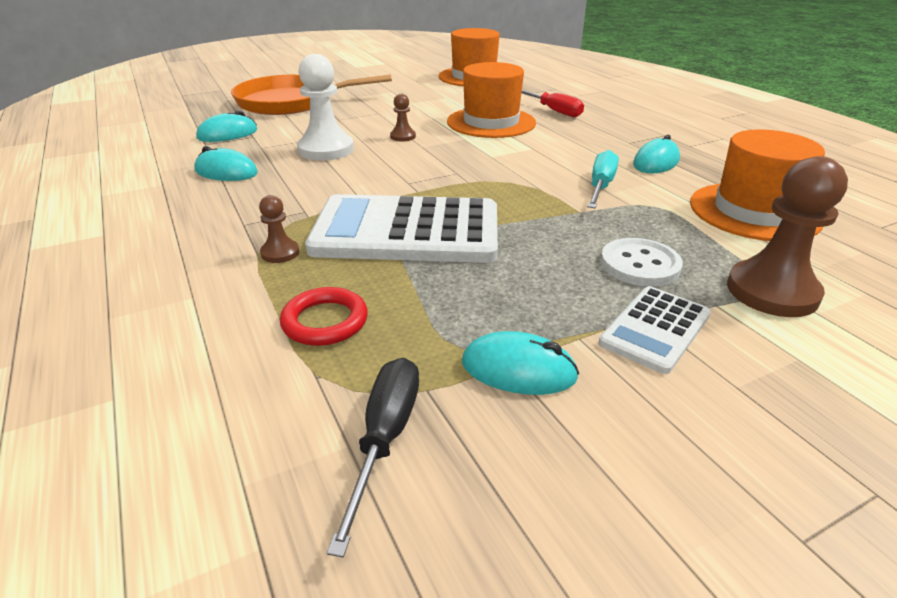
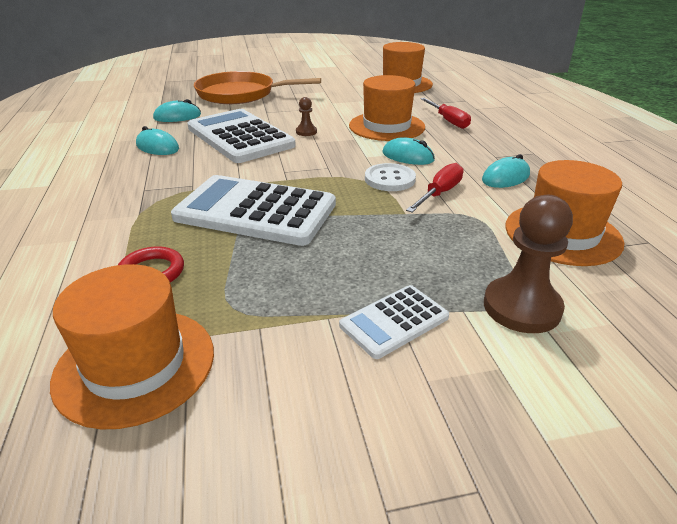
camera: 15 degrees right, 0 degrees up
brown pawn [259,195,299,263] -> none
white pawn [297,54,354,161] -> white calculator [187,109,296,163]
black screwdriver [327,357,419,557] -> orange hat [50,264,214,429]
turquoise mouse [462,331,579,395] -> turquoise mouse moved to [382,137,435,165]
turquoise screwdriver [587,150,619,208] -> red screwdriver [406,163,464,212]
white button [601,238,683,287] -> white button moved to [365,163,416,191]

